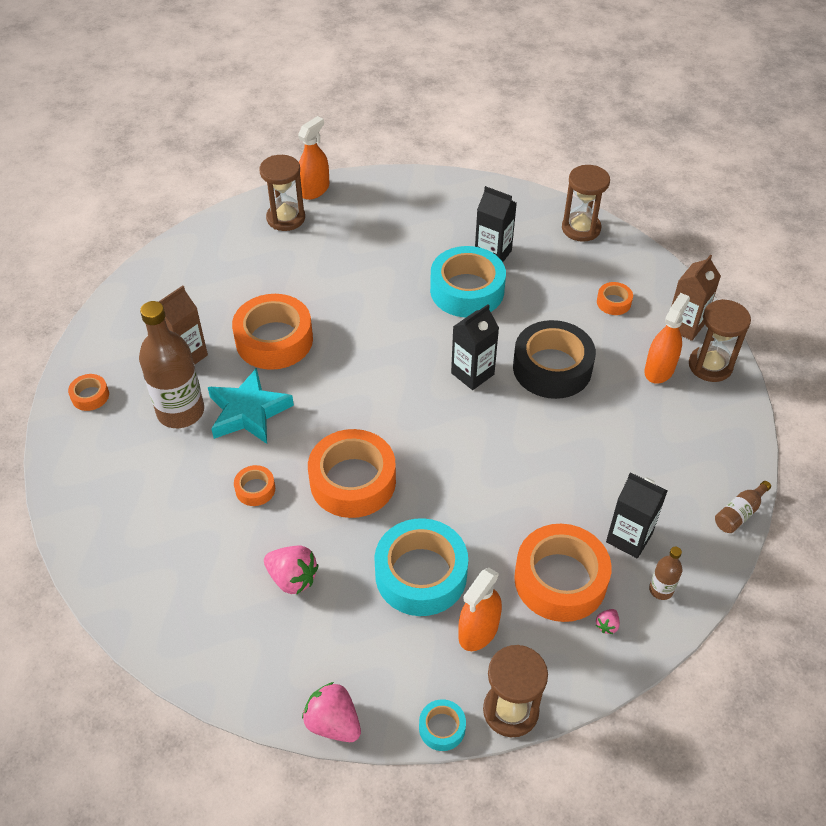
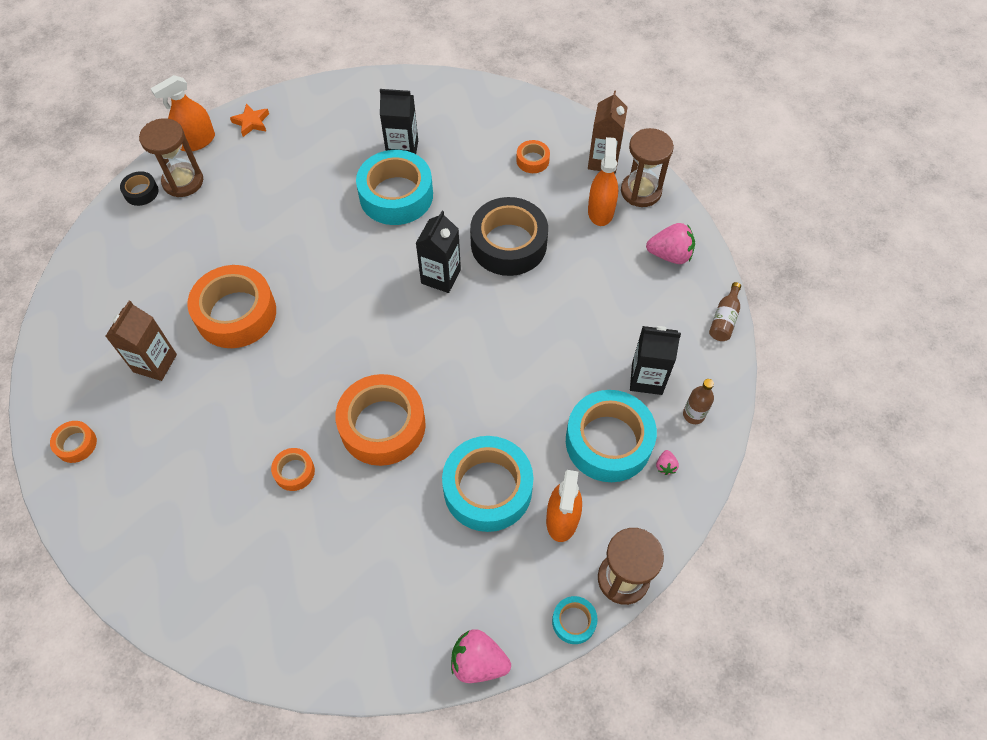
camera: 25 degrees left, 10 degrees up
brown bottle [139,301,204,428] -> none
turquoise star [208,367,294,444] -> none
pink strawberry [264,545,319,594] -> pink strawberry moved to [646,223,695,264]
orange spray bottle [298,116,329,200] -> orange spray bottle turned 135 degrees counterclockwise [150,75,215,151]
orange tape [514,524,612,622] -> turquoise tape [566,390,657,482]
brown hourglass [562,165,610,242] -> none
none -> black tape [120,171,159,206]
none -> orange star [230,104,269,137]

